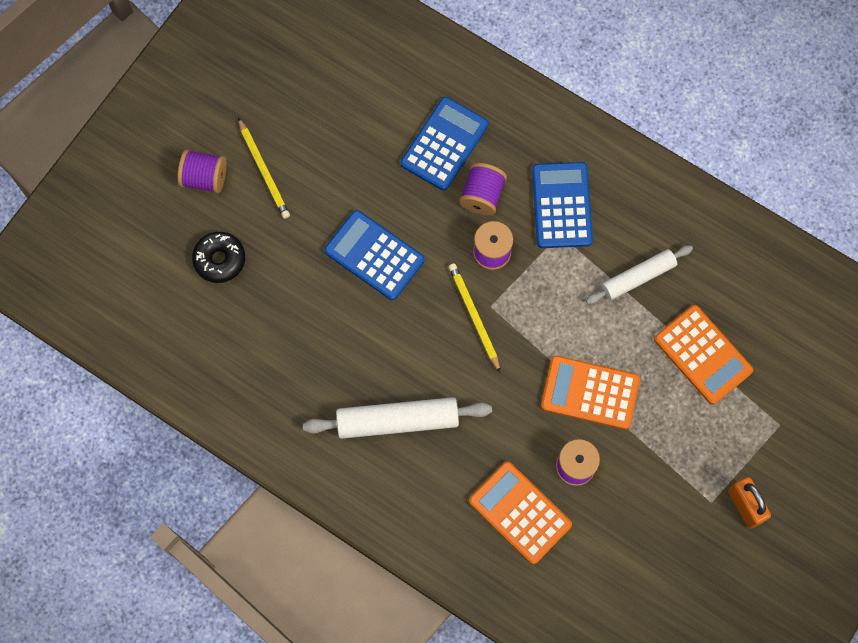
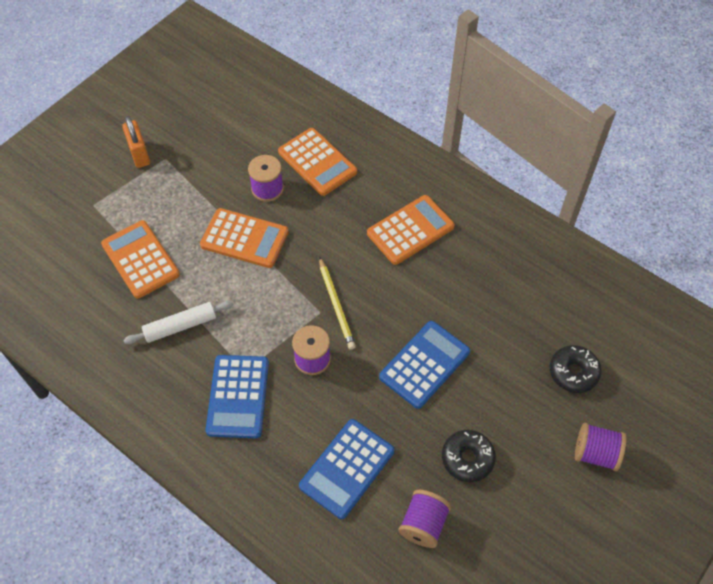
camera: 175 degrees left, 15 degrees down
yellow pencil [238,118,290,219] -> none
white rolling pin [303,397,492,439] -> orange calculator [367,195,455,265]
blue calculator [324,210,425,300] -> blue calculator turned 90 degrees counterclockwise [379,321,470,409]
purple spool [459,163,507,215] -> purple spool moved to [398,490,451,548]
none -> black donut [442,430,496,482]

